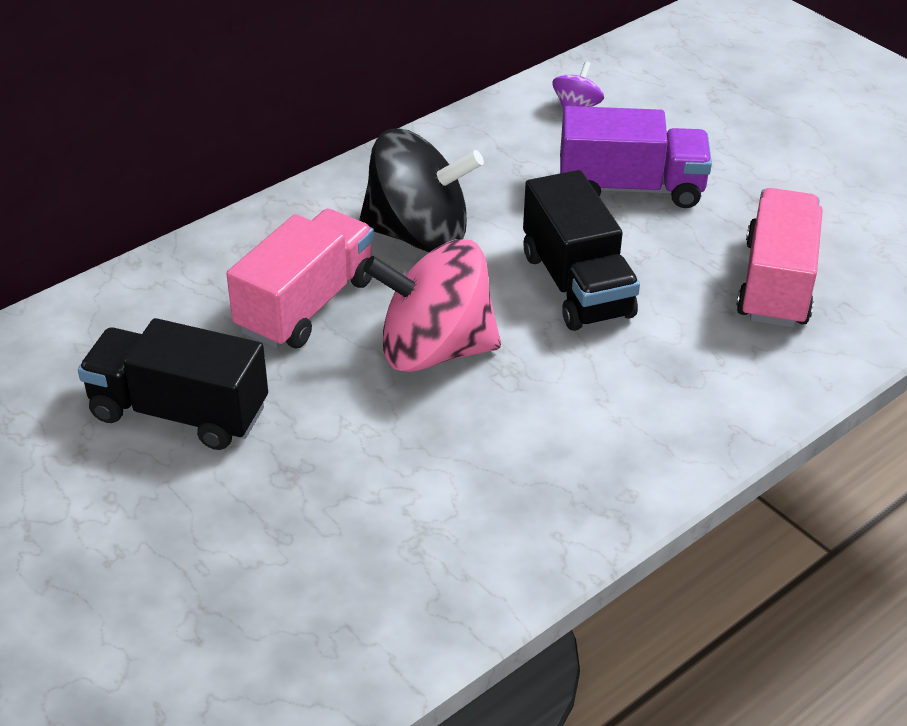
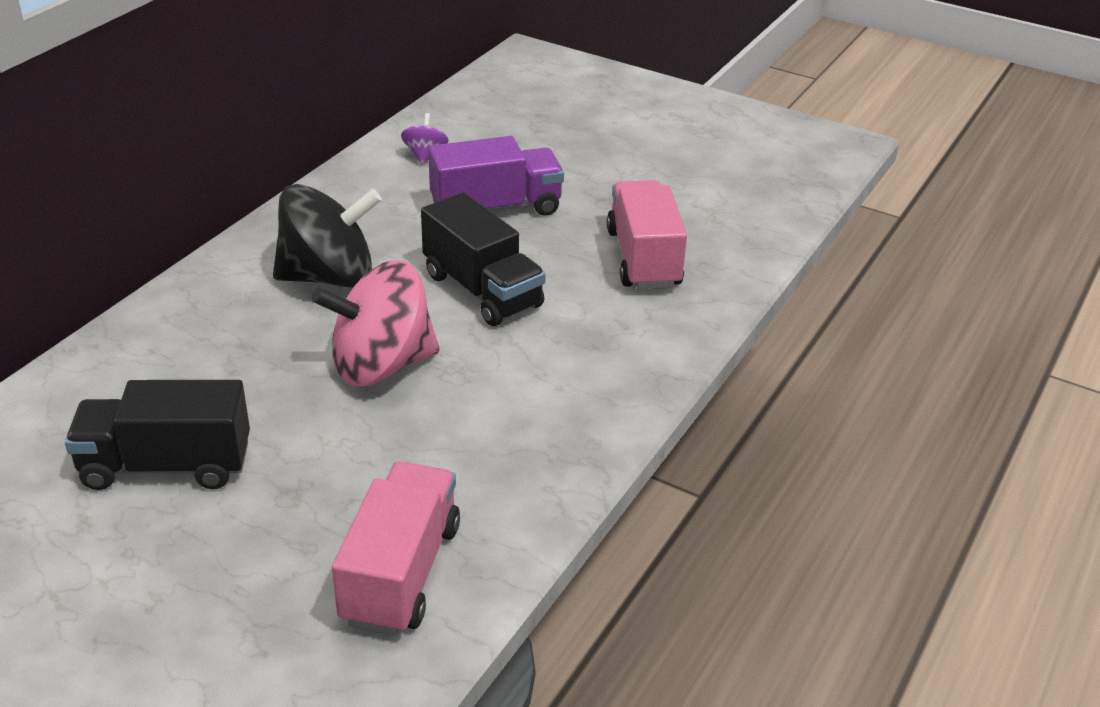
camera: 20 degrees left, 5 degrees down
pink truck [226,209,374,348] -> pink truck moved to [332,461,460,635]

